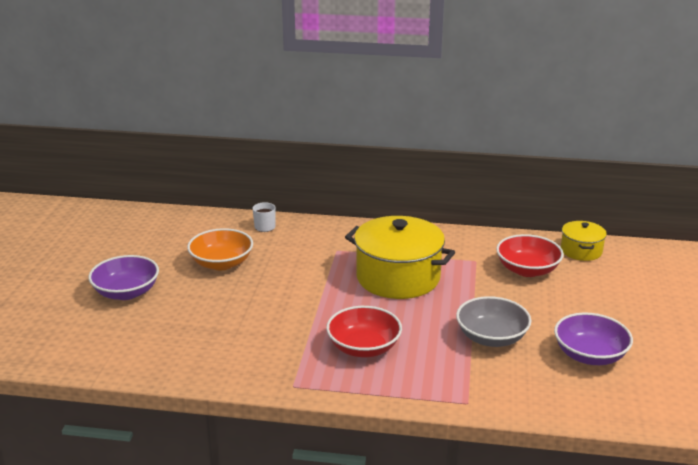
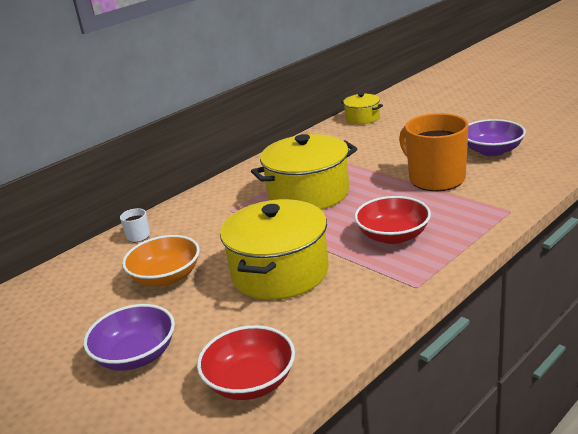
camera: 50 degrees left, 0 degrees up
grey bowl [456,296,531,347] -> orange mug [399,113,469,191]
red bowl [496,234,564,277] -> red bowl moved to [197,325,295,400]
none -> yellow pot [220,199,329,300]

